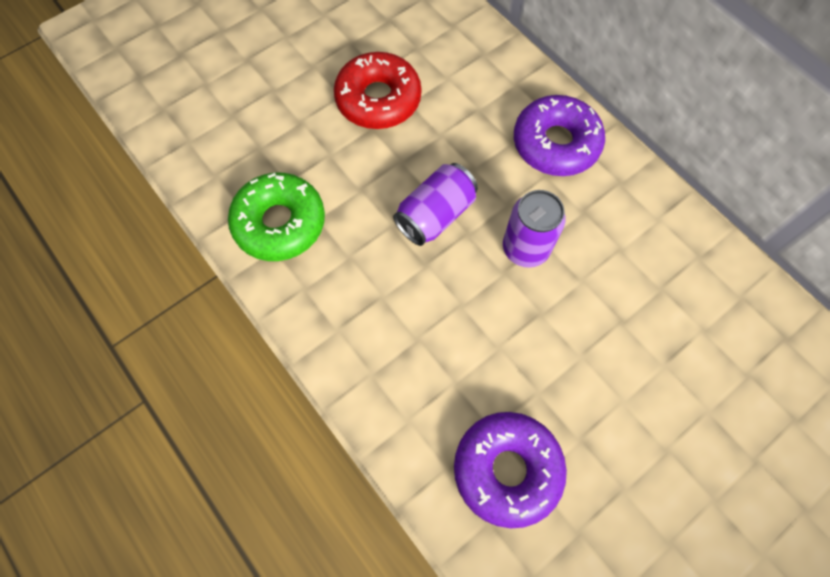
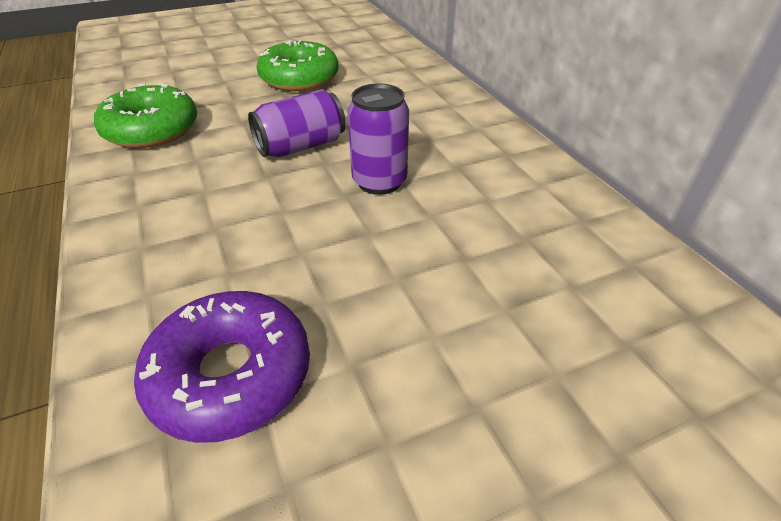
camera: 15 degrees right, 25 degrees down
red donut [334,52,421,129] -> green donut [256,40,339,91]
purple donut [514,95,605,176] -> none

